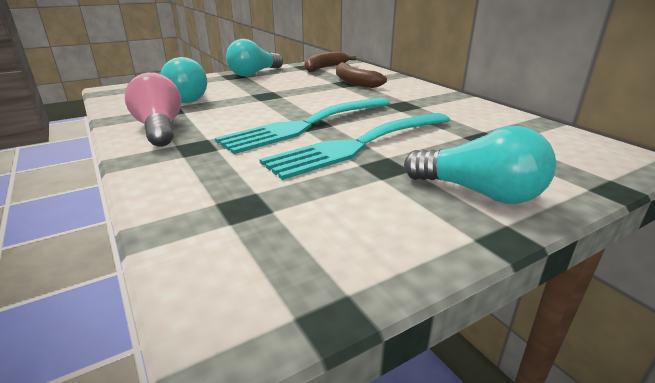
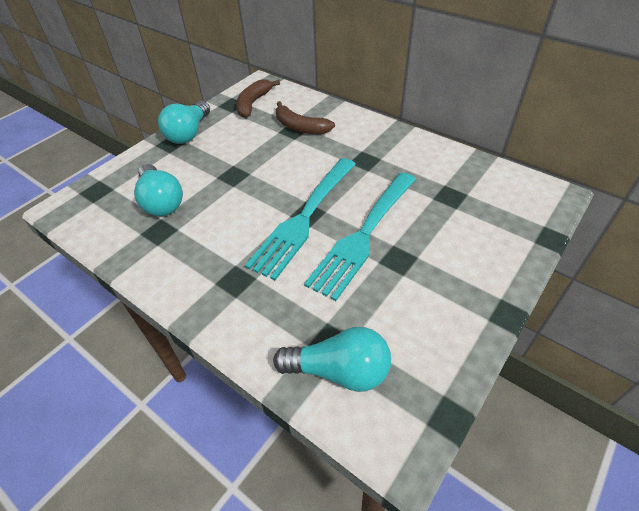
camera: 20 degrees left, 20 degrees up
pink light bulb [125,72,181,146] -> none
turquoise light bulb [404,126,556,204] -> turquoise light bulb moved to [273,327,391,392]

